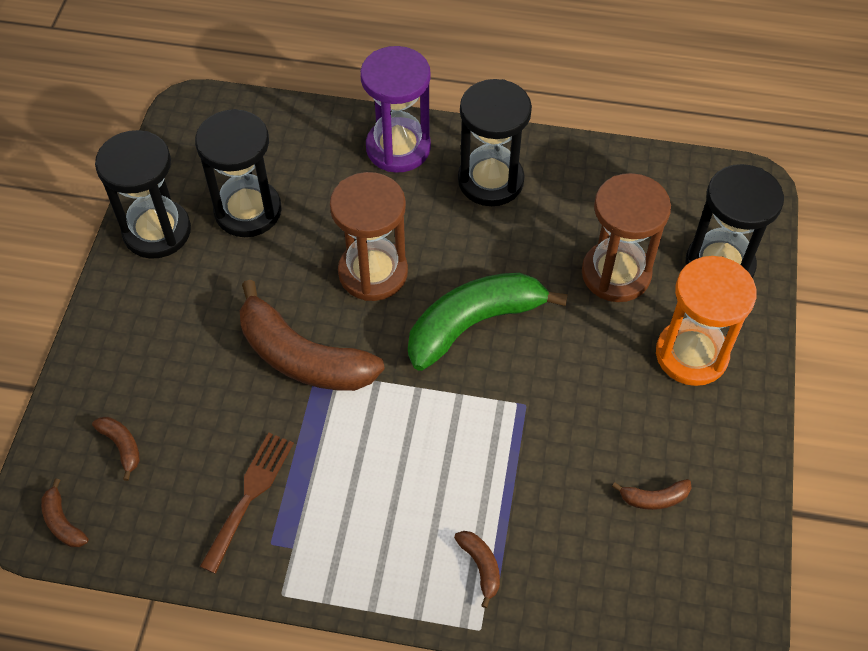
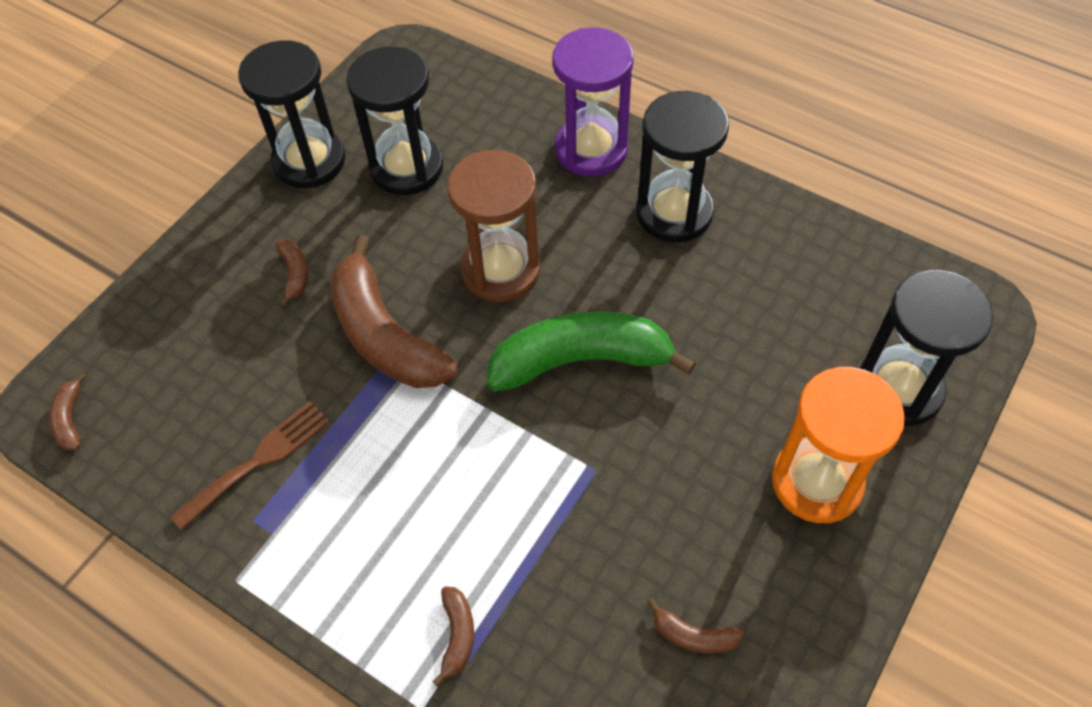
camera: 25 degrees right, 0 degrees up
brown banana [92,417,140,481] -> brown banana moved to [276,240,308,307]
brown hourglass [582,173,671,302] -> none

